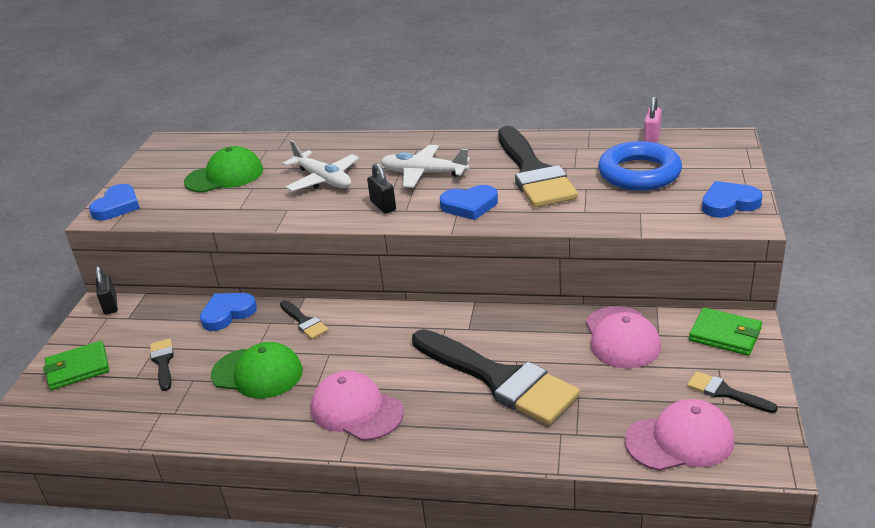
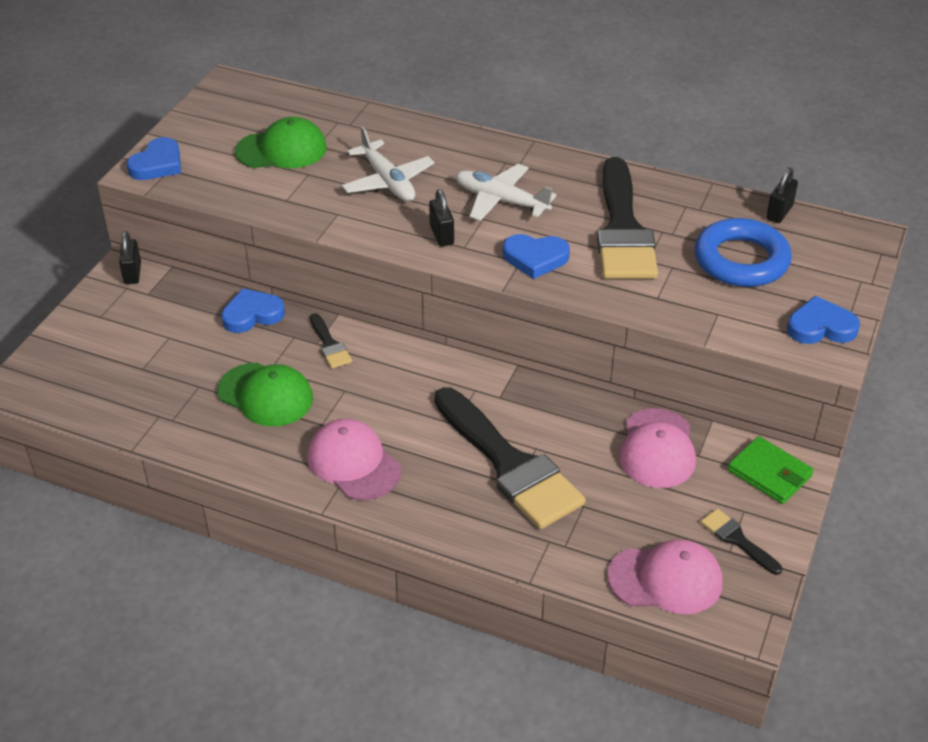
camera: 10 degrees right, 10 degrees up
green wallet [43,341,109,390] -> none
black brush [150,339,174,391] -> none
pink padlock [644,96,662,143] -> black padlock [766,167,798,223]

